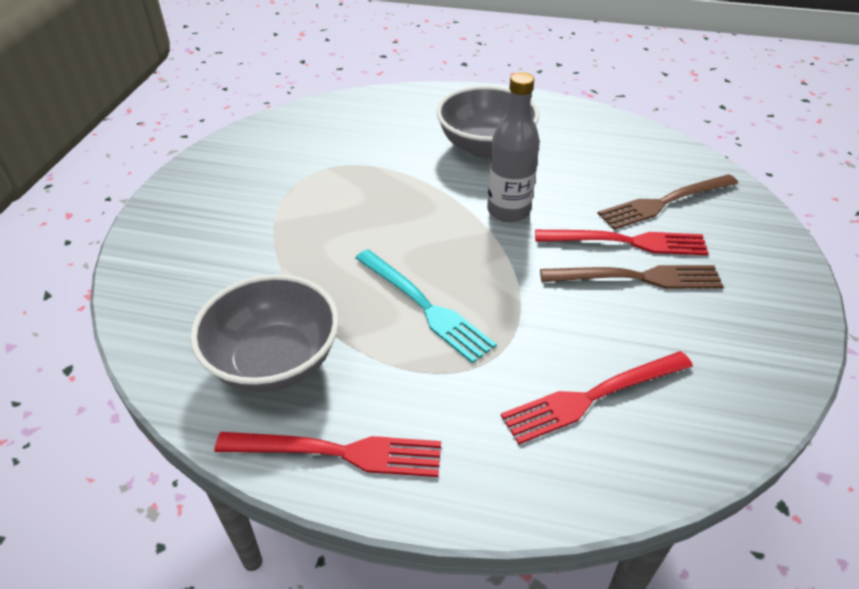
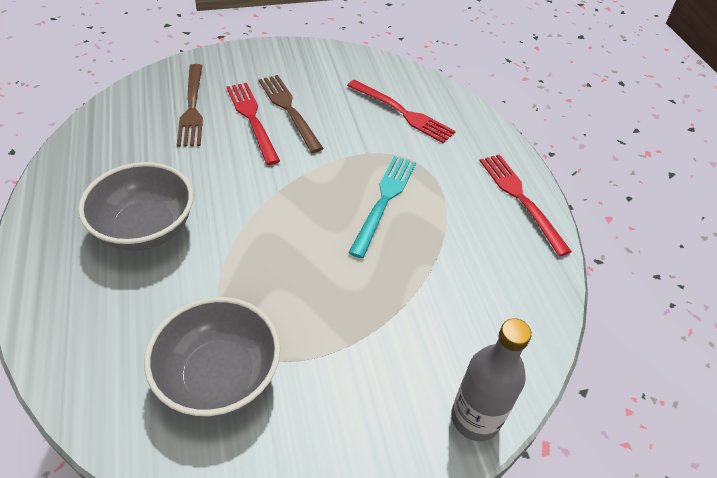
camera: 120 degrees left, 5 degrees up
grey bowl [190,274,339,393] -> grey bowl moved to [144,297,280,417]
grey bottle [487,72,540,222] -> grey bottle moved to [451,318,532,441]
brown fork [597,174,738,230] -> brown fork turned 45 degrees clockwise [177,64,203,147]

